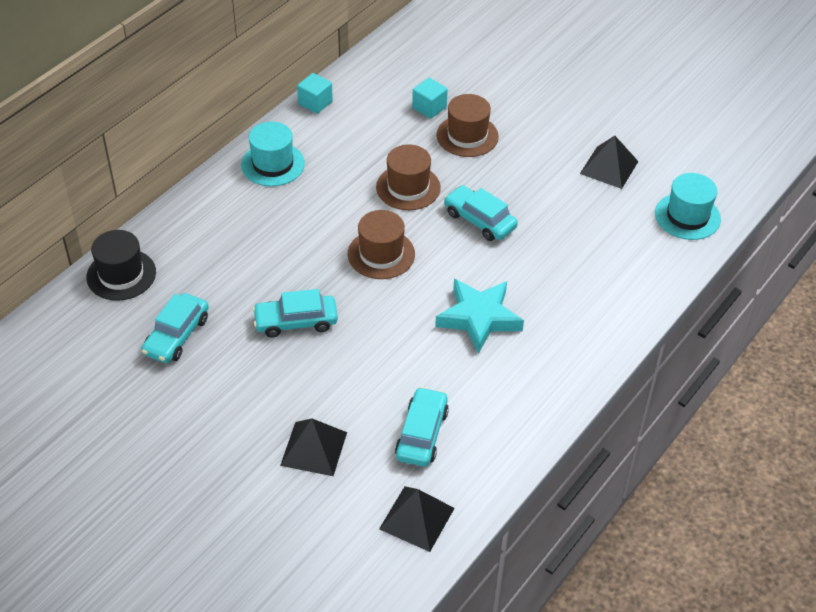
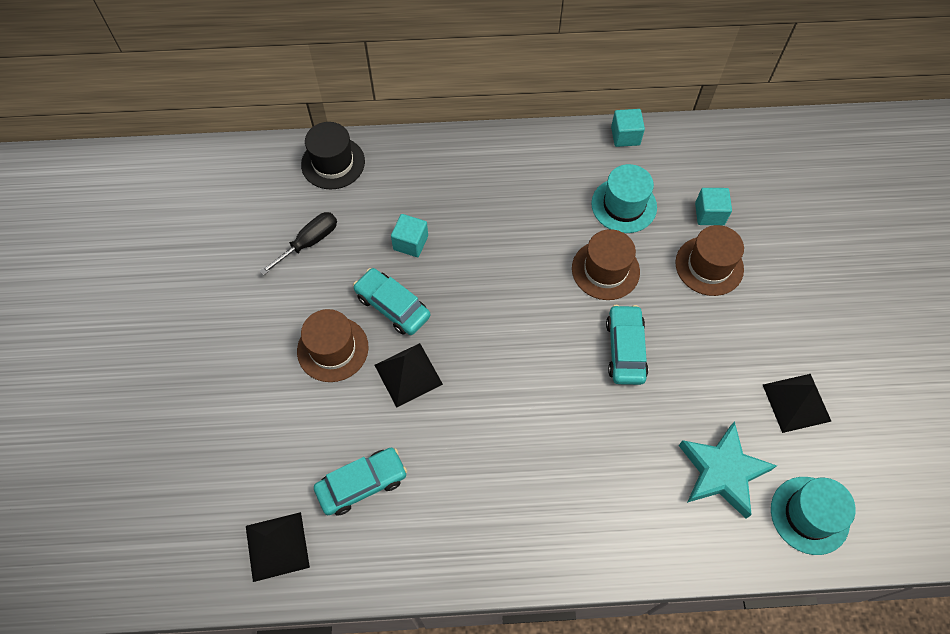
camera: 50 degrees right, 15 degrees up
turquoise car [141,293,209,363] -> black screwdriver [260,212,337,276]
turquoise hat [241,122,305,186] -> turquoise hat moved to [591,164,657,233]
black pyramid [280,418,347,476] -> black pyramid moved to [375,343,443,408]
brown hat [348,210,415,279] -> brown hat moved to [297,309,369,382]
turquoise star [435,279,524,354] -> turquoise star moved to [679,421,777,519]
none -> turquoise cube [391,214,428,257]

